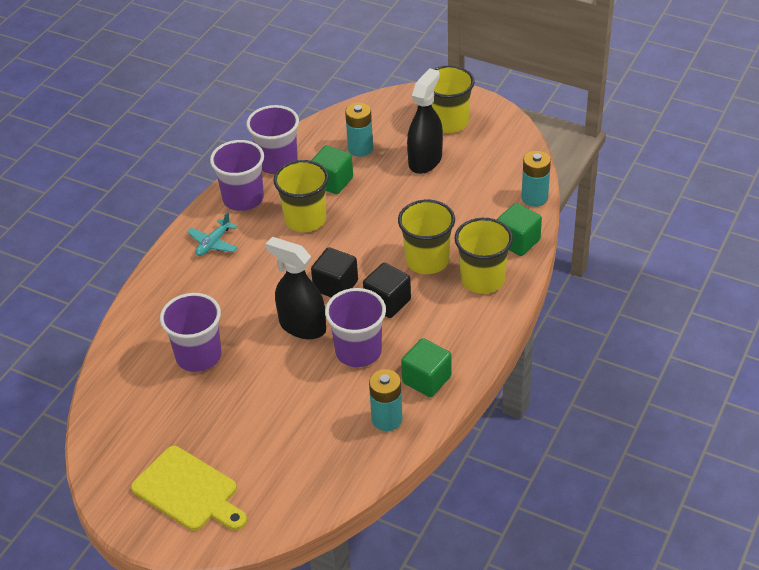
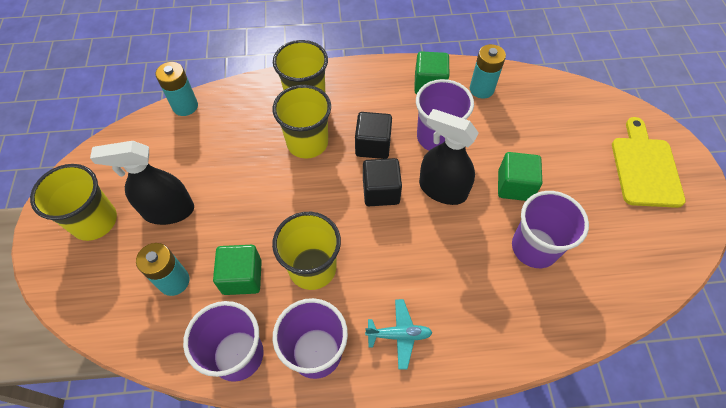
camera: 125 degrees left, 15 degrees up
black spray bottle [266,237,326,339] -> black spray bottle turned 120 degrees clockwise [419,109,479,205]
green cube [497,203,542,256] -> green cube moved to [498,152,542,201]

